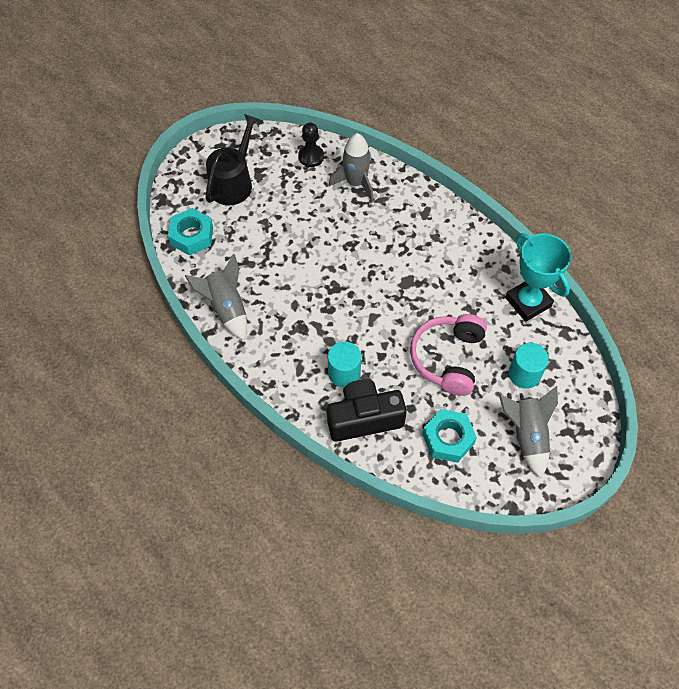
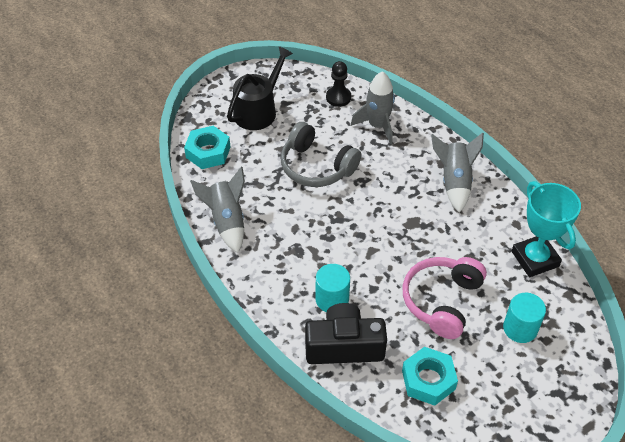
camera: 10 degrees right, 10 degrees down
grey rocket [499,386,558,478] -> grey rocket moved to [431,133,484,213]
none -> grey headphones [281,122,361,187]

